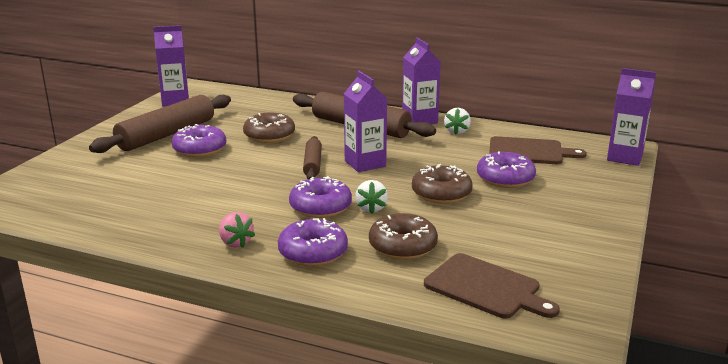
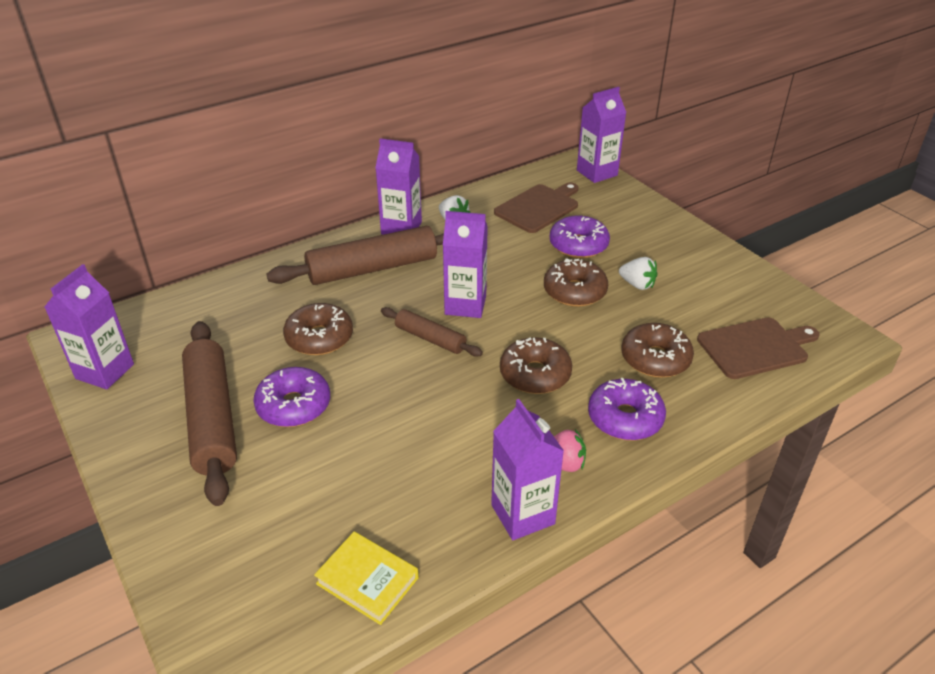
camera: 55 degrees left, 15 degrees up
purple donut [289,176,352,218] -> brown donut [500,337,572,394]
white strawberry [355,180,388,213] -> white strawberry moved to [619,257,658,290]
none -> yellow book [314,532,418,625]
none -> purple carton [491,399,564,540]

